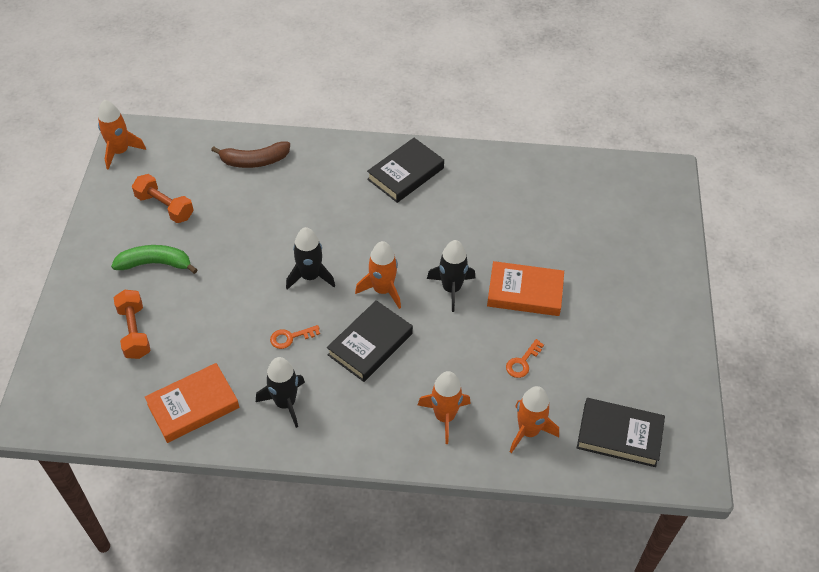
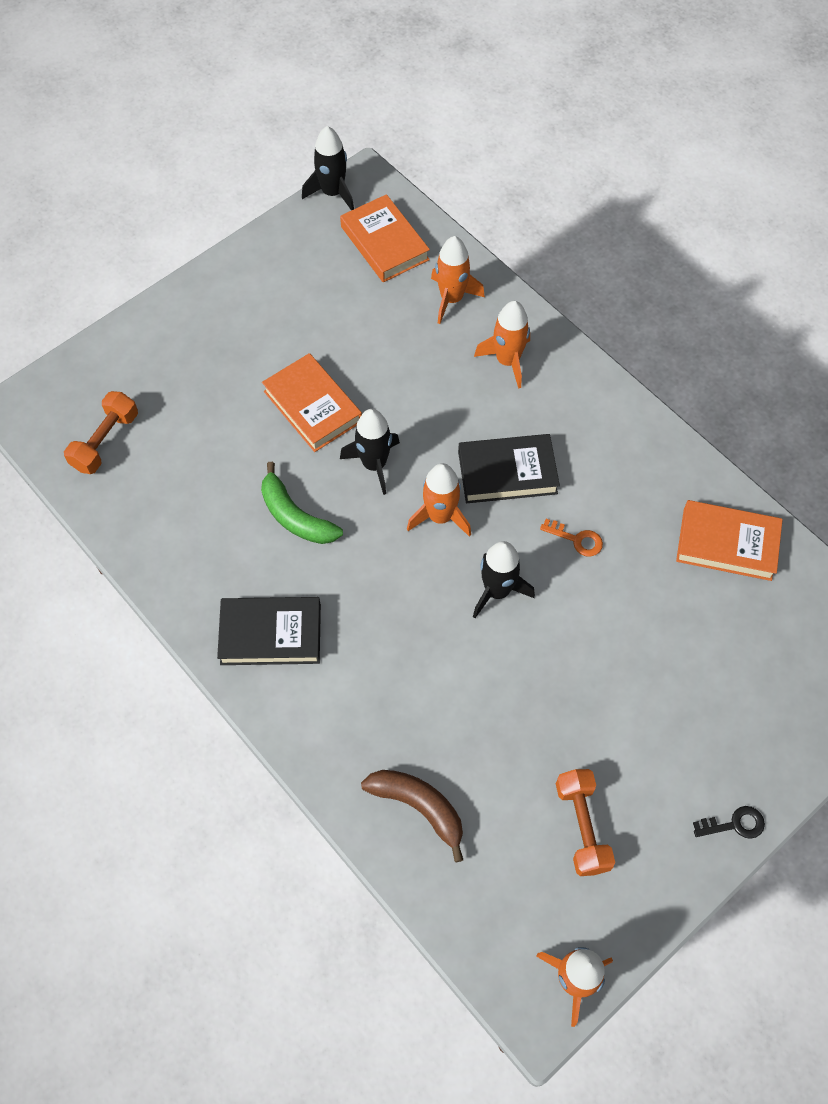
camera: 135 degrees left, 10 degrees up
green banana [111,245,198,274] -> green banana moved to [261,462,343,544]
orange dumbbell [114,290,151,359] -> orange dumbbell moved to [64,391,138,474]
black rocket [256,357,305,428] -> black rocket moved to [302,126,354,210]
orange key [506,339,544,378] -> none
black book [577,398,665,467] -> orange book [340,194,430,282]
none -> black key [693,806,765,839]

